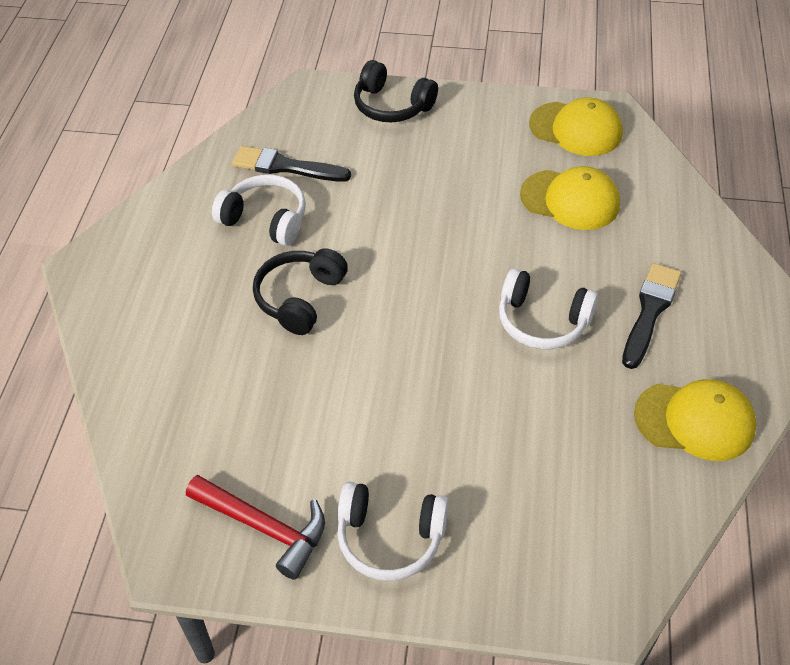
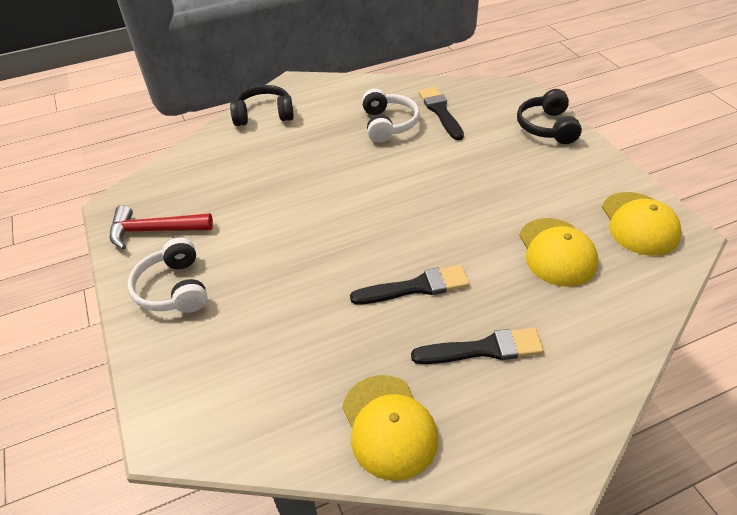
camera: 60 degrees right, 5 degrees down
red hammer [186,475,325,580] -> red hammer turned 90 degrees clockwise [110,205,213,250]
black headphones [253,248,348,335] -> black headphones moved to [230,85,294,126]
white headphones [499,268,598,349] -> black brush [350,265,470,305]

